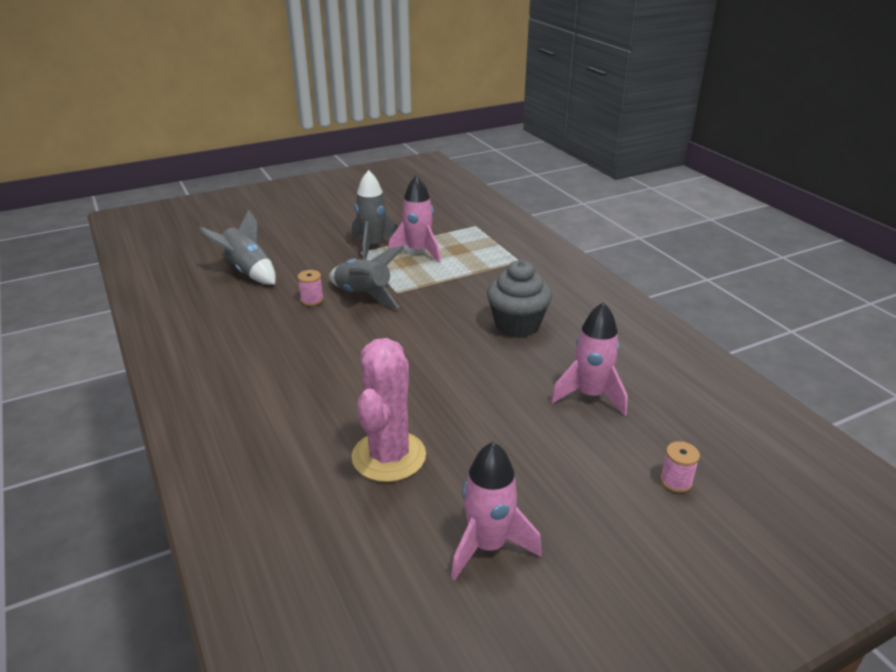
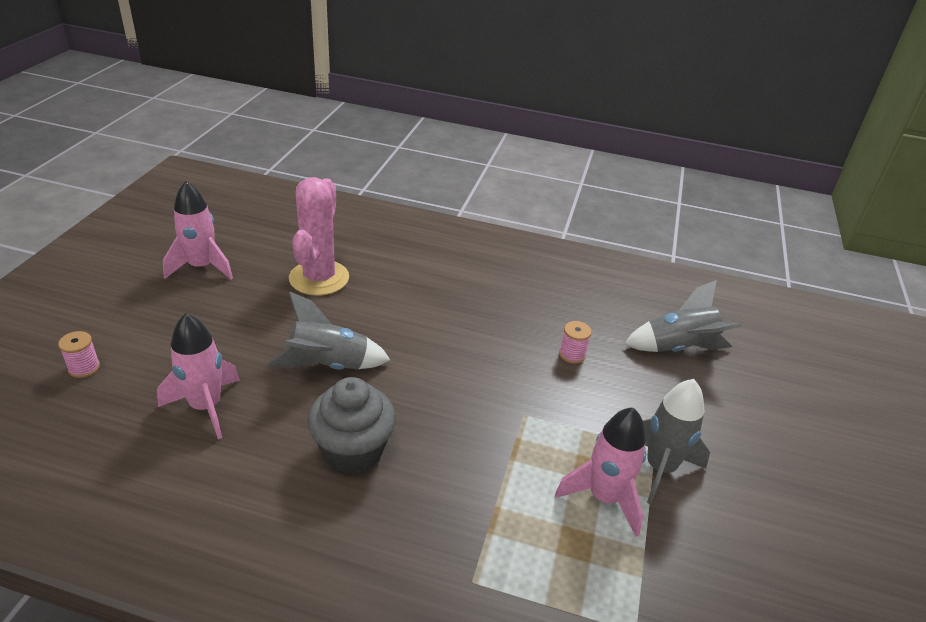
camera: 130 degrees right, 5 degrees up
grey rocket [330,246,404,308] -> grey rocket moved to [268,292,390,370]
pink cactus [352,338,426,482] -> pink cactus turned 45 degrees clockwise [289,177,349,296]

